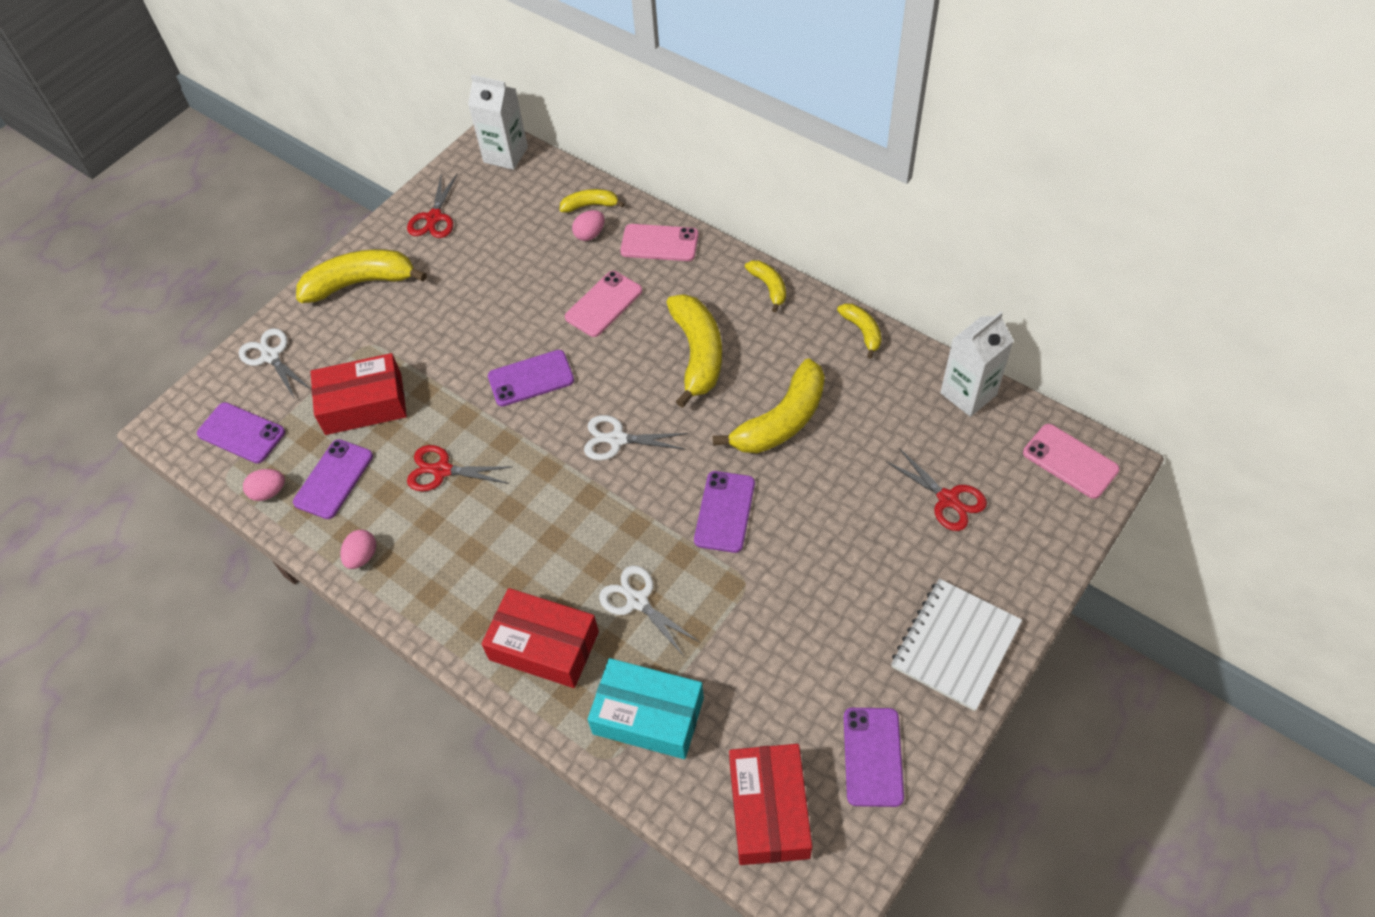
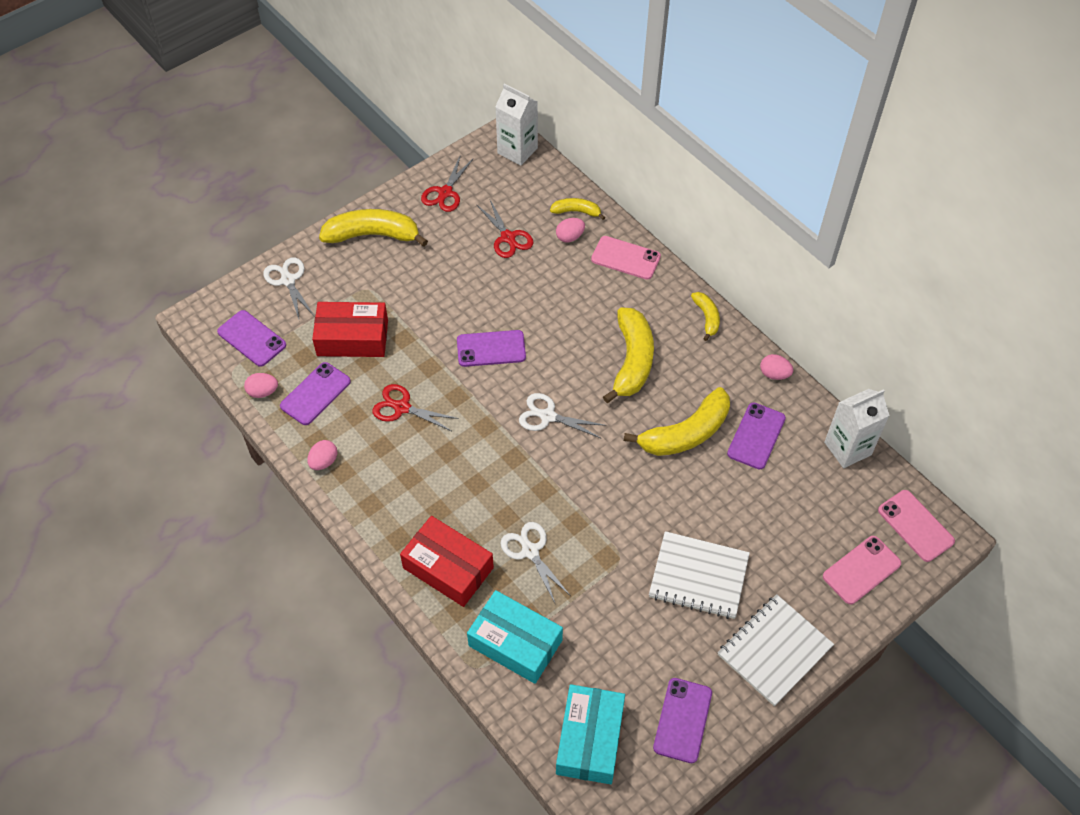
camera: 10 degrees right, 0 degrees up
pink phone [565,271,642,337] -> pink phone moved to [823,536,901,605]
purple phone [694,471,755,553] -> purple phone moved to [727,403,786,470]
red box [729,744,812,865] -> turquoise box [556,684,625,784]
yellow banana [837,303,882,359] -> pink egg [760,354,793,380]
red scissors [885,448,987,531] -> red scissors moved to [477,200,534,258]
none -> white notebook [649,531,750,619]

